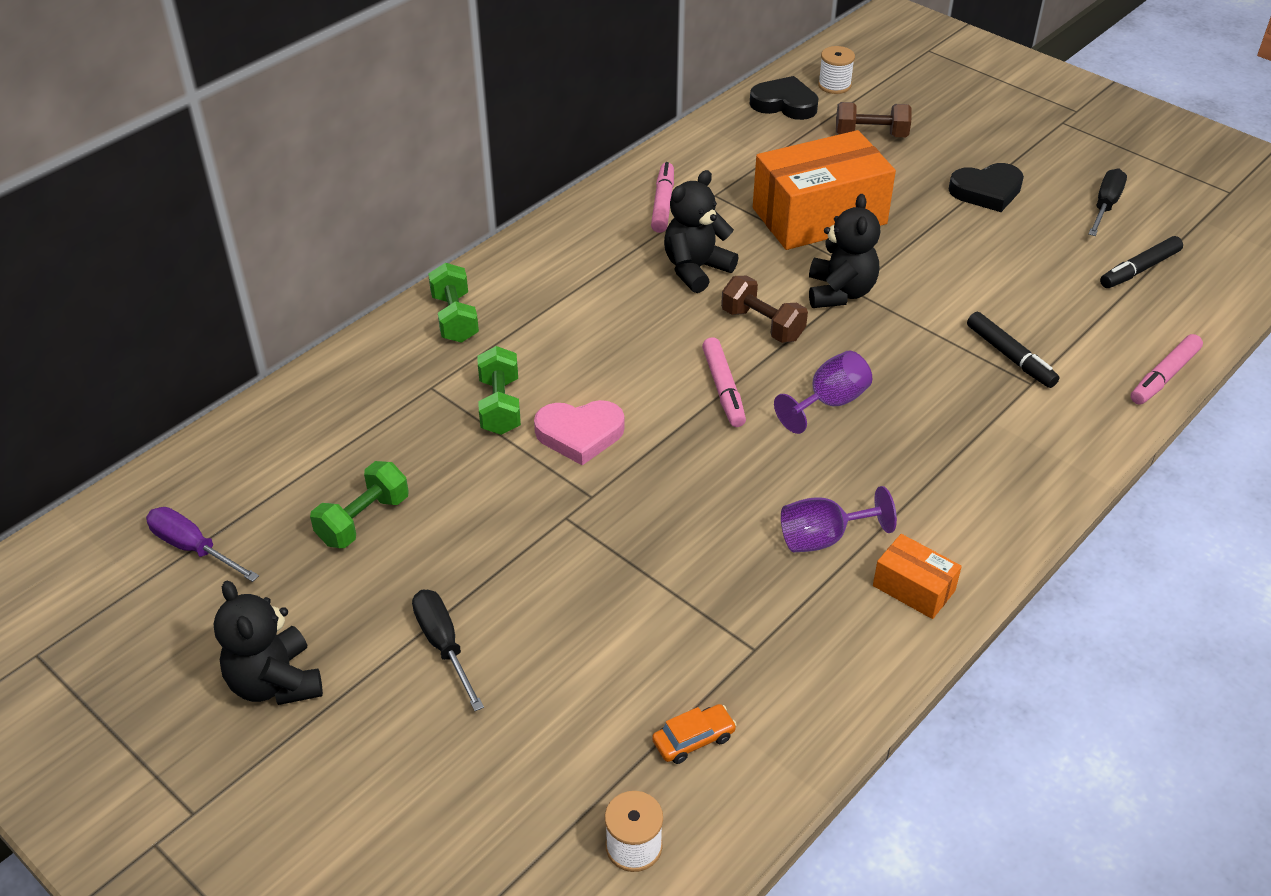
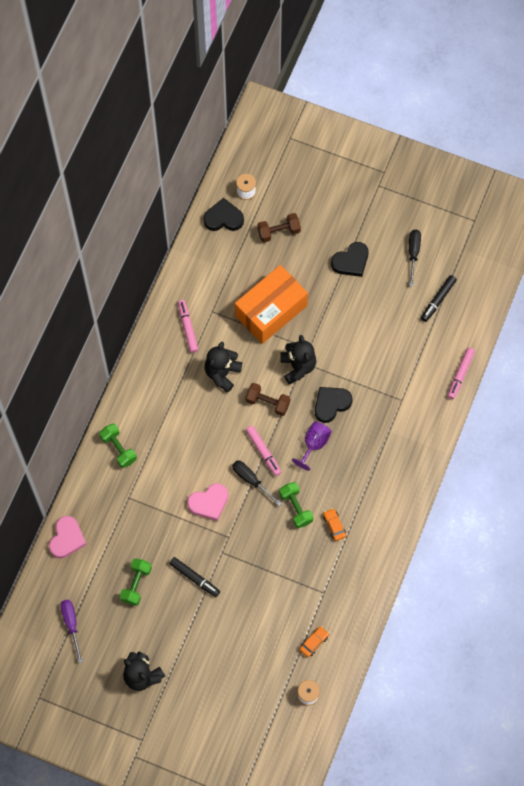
camera: 20 degrees left, 25 degrees up
purple screwdriver [146,507,259,582] -> purple screwdriver turned 60 degrees clockwise [61,600,83,663]
black screwdriver [412,590,484,711] -> black screwdriver moved to [232,460,282,506]
green dumbbell [478,346,521,435] -> green dumbbell moved to [279,482,313,528]
purple goblet [781,486,897,553] -> orange car [323,508,346,541]
orange box [873,534,962,619] -> none
black marker [967,312,1059,388] -> black marker moved to [169,557,220,597]
none -> pink heart [49,516,87,559]
none -> black heart [315,387,352,423]

